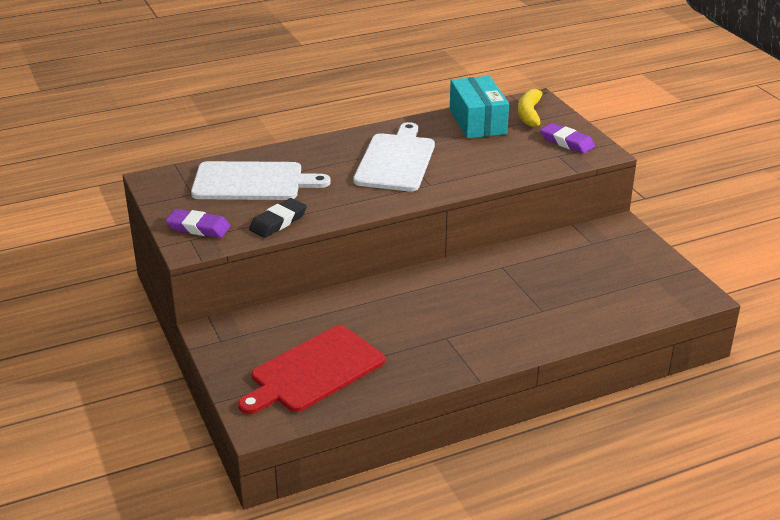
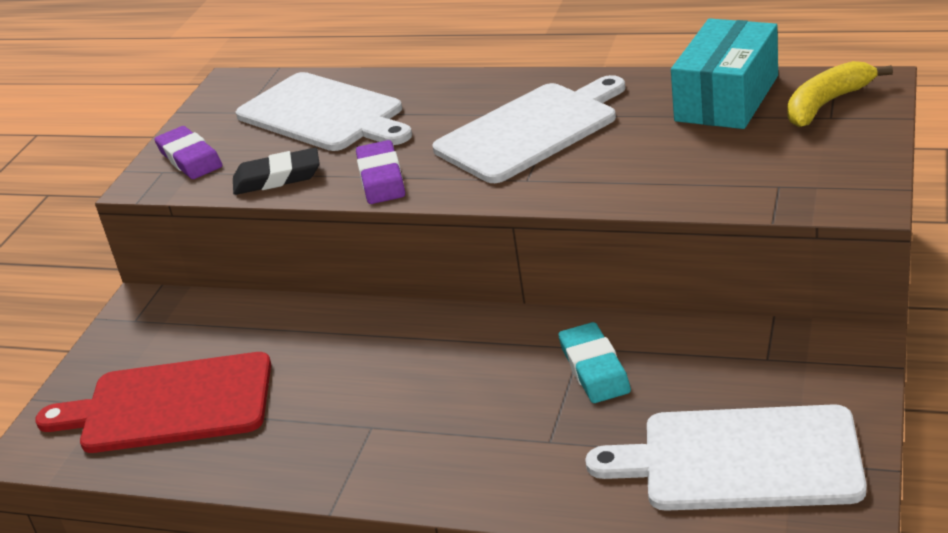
camera: 45 degrees right, 0 degrees up
purple eraser [540,123,595,154] -> purple eraser moved to [356,140,405,204]
none -> turquoise eraser [559,322,631,403]
none -> white cutting board [585,404,867,511]

